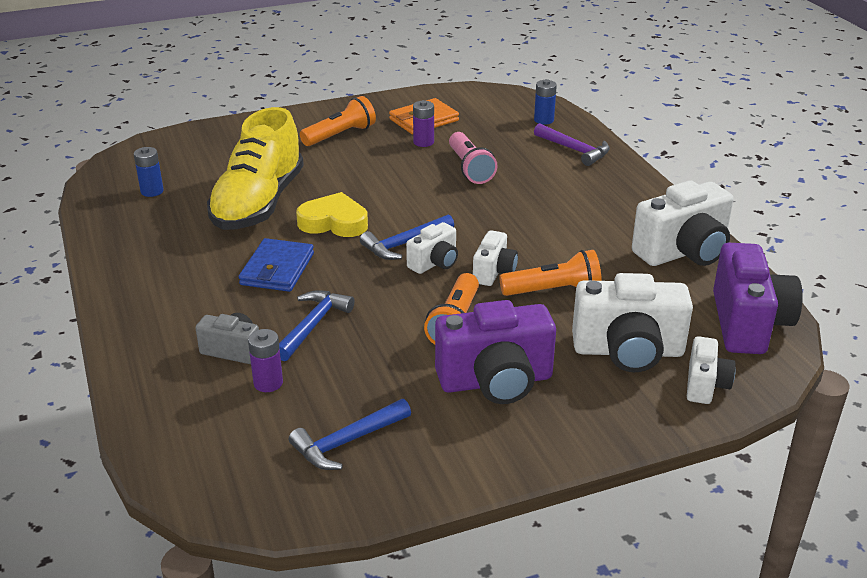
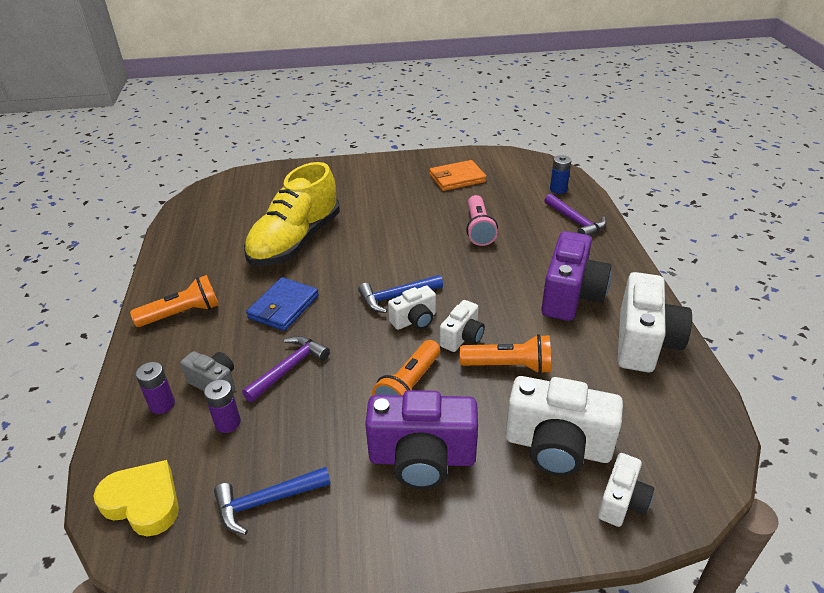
camera: 15 degrees right, 5 degrees up
blue battery [134,147,164,197] -> none
blue hammer [279,290,355,361] -> purple hammer [242,336,330,402]
yellow heart [296,192,368,237] -> yellow heart moved to [93,460,179,537]
orange flashlight [300,96,376,146] -> orange flashlight moved to [130,275,219,327]
purple battery [413,100,434,147] -> purple battery moved to [136,362,175,414]
white camera [632,180,733,266] -> white camera turned 60 degrees counterclockwise [618,272,692,372]
purple camera [713,243,803,354] -> purple camera moved to [541,231,611,321]

